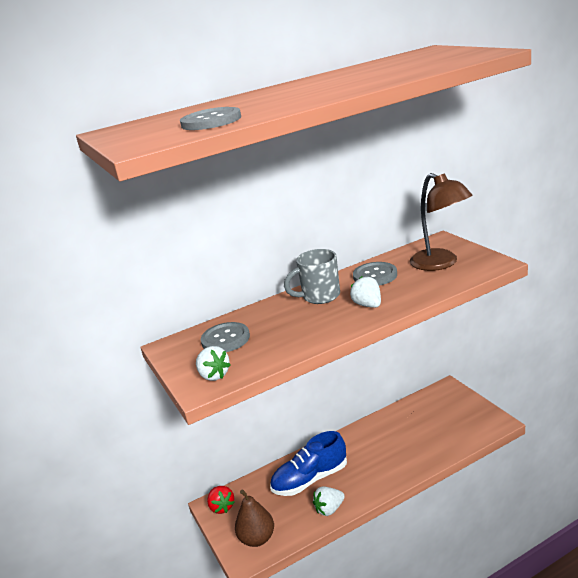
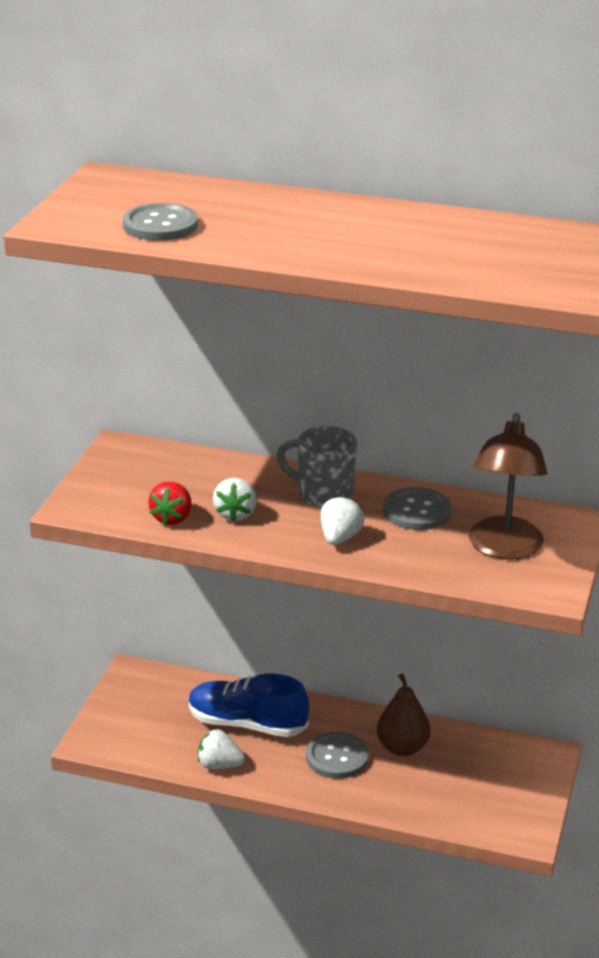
camera: 40 degrees right, 5 degrees up
white strawberry [196,346,231,381] -> white strawberry moved to [213,478,257,522]
grey button [201,322,250,352] -> grey button moved to [306,732,369,779]
red strawberry [207,486,235,514] -> red strawberry moved to [148,482,192,525]
brown pear [235,489,274,547] -> brown pear moved to [377,673,431,756]

